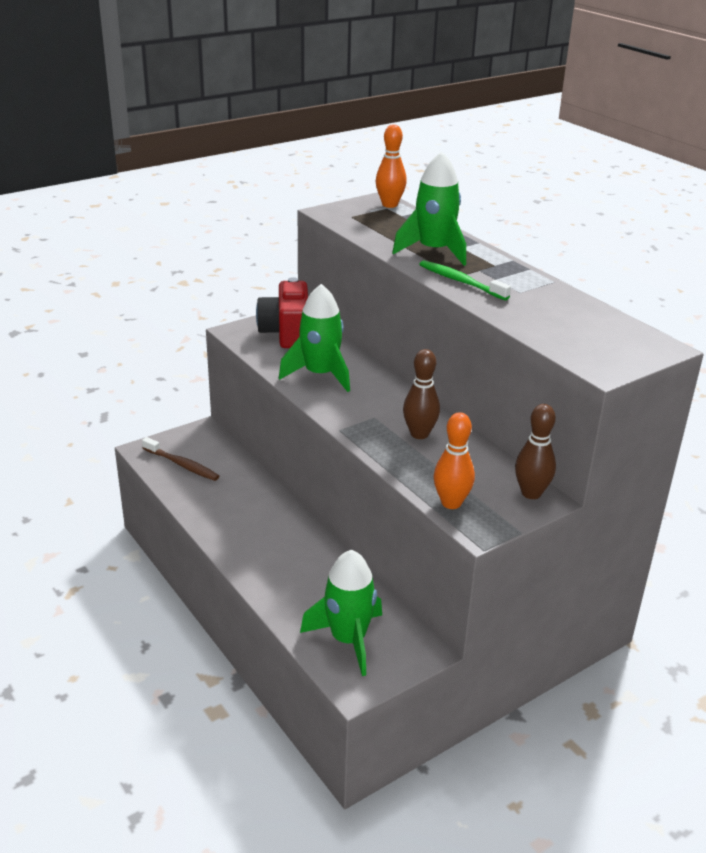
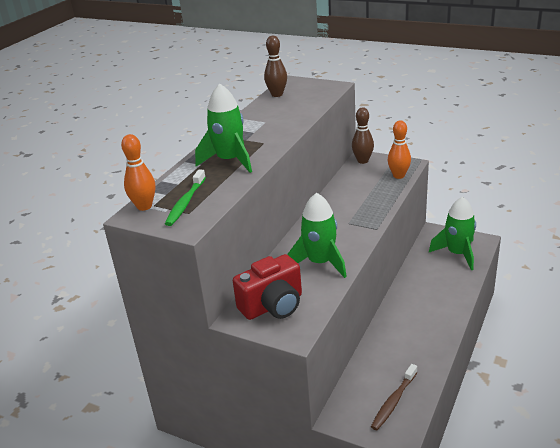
camera: 115 degrees left, 0 degrees up
brown toothbrush [142,437,219,481] -> brown toothbrush turned 150 degrees counterclockwise [371,364,417,430]
brown bowling pin [403,349,440,439] -> brown bowling pin moved to [264,36,287,97]
green toothbrush [419,260,511,300] -> green toothbrush moved to [165,169,206,226]

